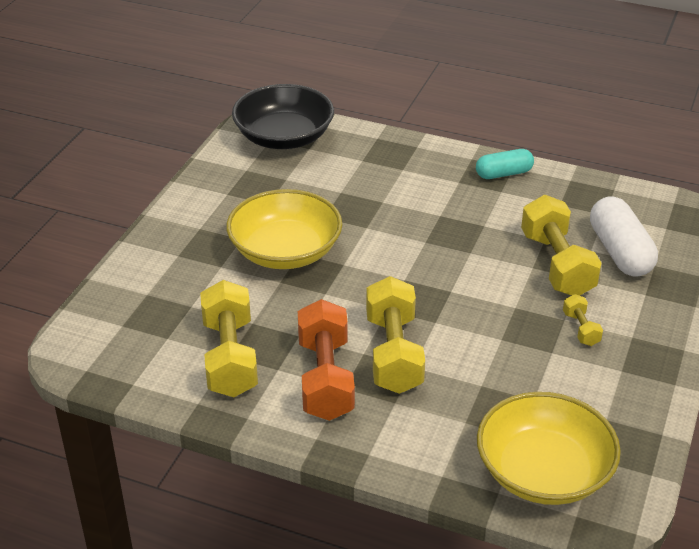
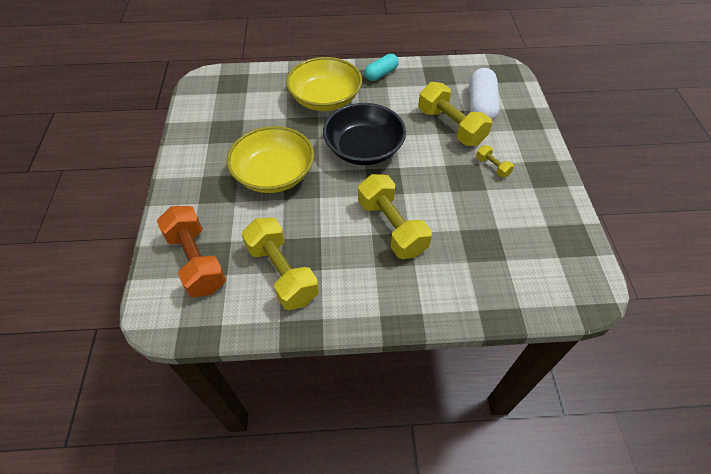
camera: 25 degrees left, 15 degrees up
black bowl [232,84,334,149] -> black bowl moved to [323,103,406,165]
orange dumbbell [298,299,355,421] -> orange dumbbell moved to [157,206,226,297]
yellow bowl [477,392,621,505] -> yellow bowl moved to [286,57,362,111]
white capsule [590,196,658,277] -> white capsule turned 45 degrees clockwise [469,68,500,121]

